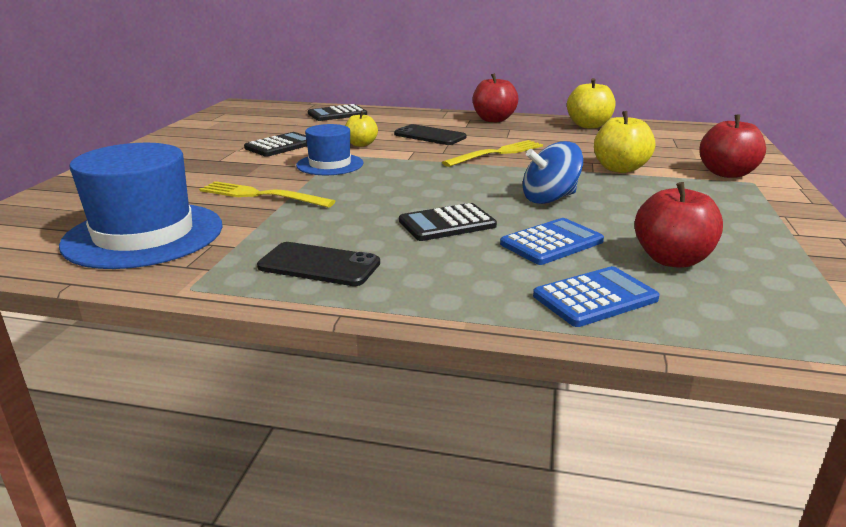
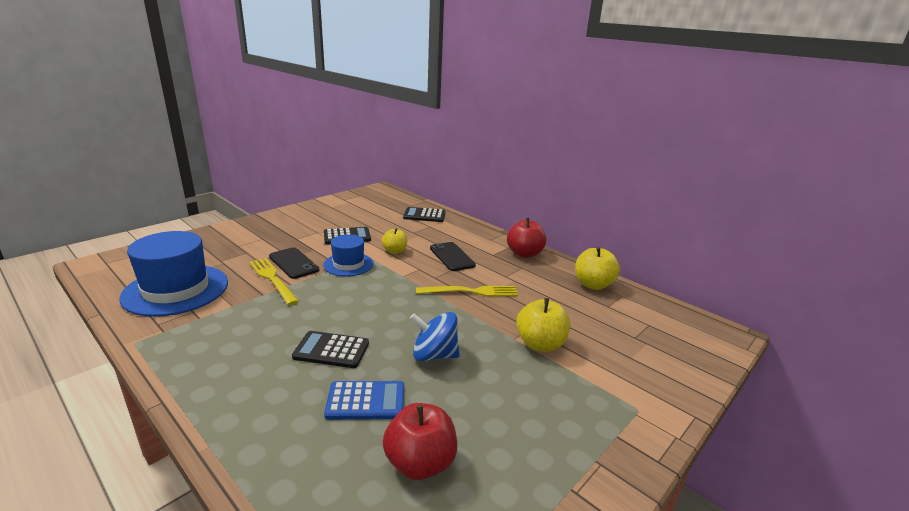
camera: 30 degrees right, 0 degrees up
black phone [257,242,380,286] -> black phone moved to [269,247,319,279]
blue calculator [533,266,660,327] -> none
red apple [699,114,766,178] -> none

